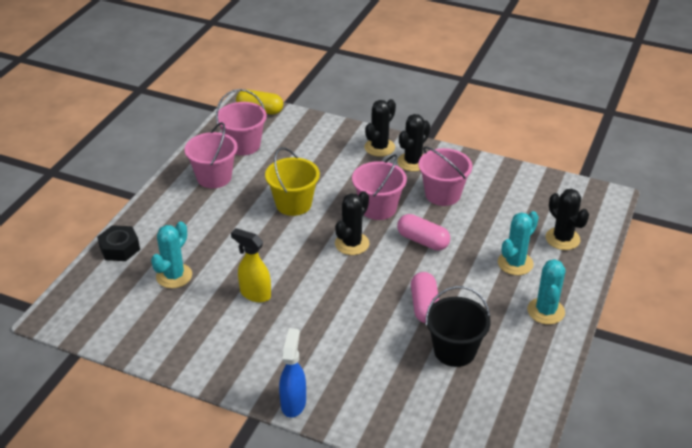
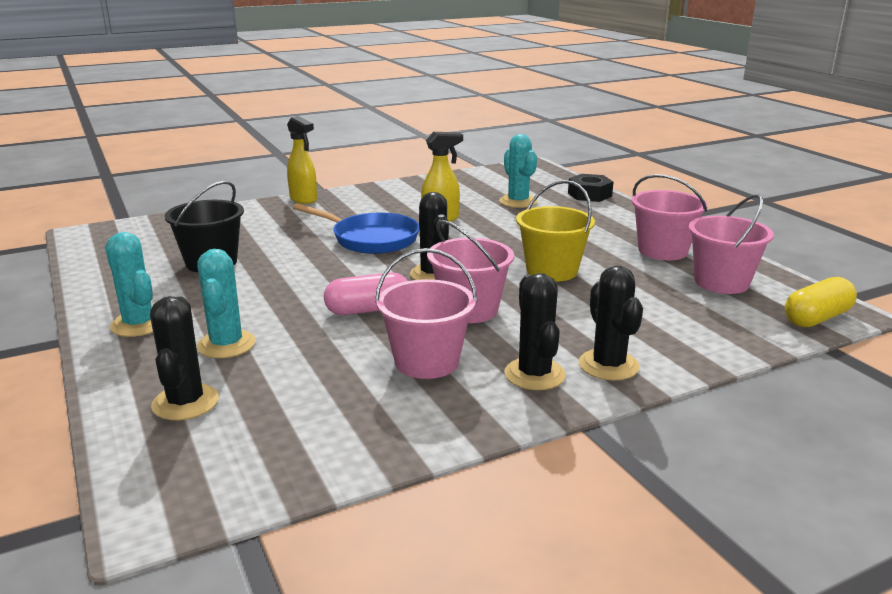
camera: 130 degrees right, 15 degrees down
blue spray bottle [279,328,306,418] -> yellow spray bottle [287,116,317,204]
pink capsule [411,272,439,323] -> none
black cactus [546,189,589,250] -> black cactus turned 75 degrees clockwise [150,296,219,420]
none -> blue pan [293,203,419,254]

